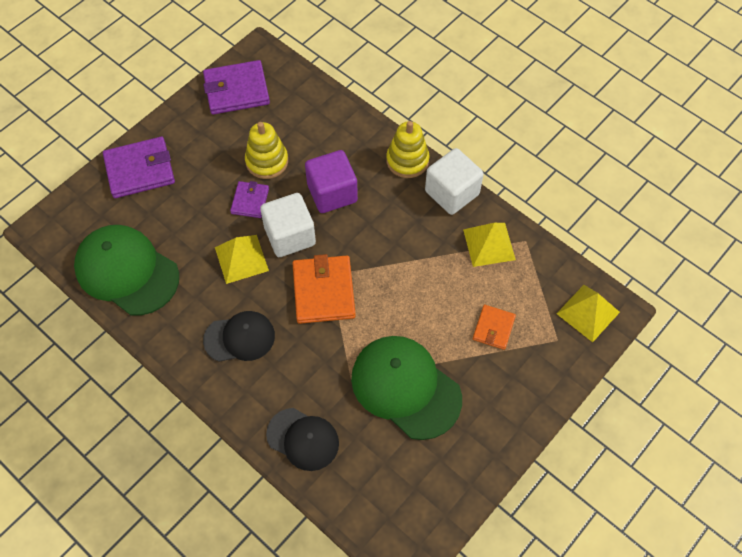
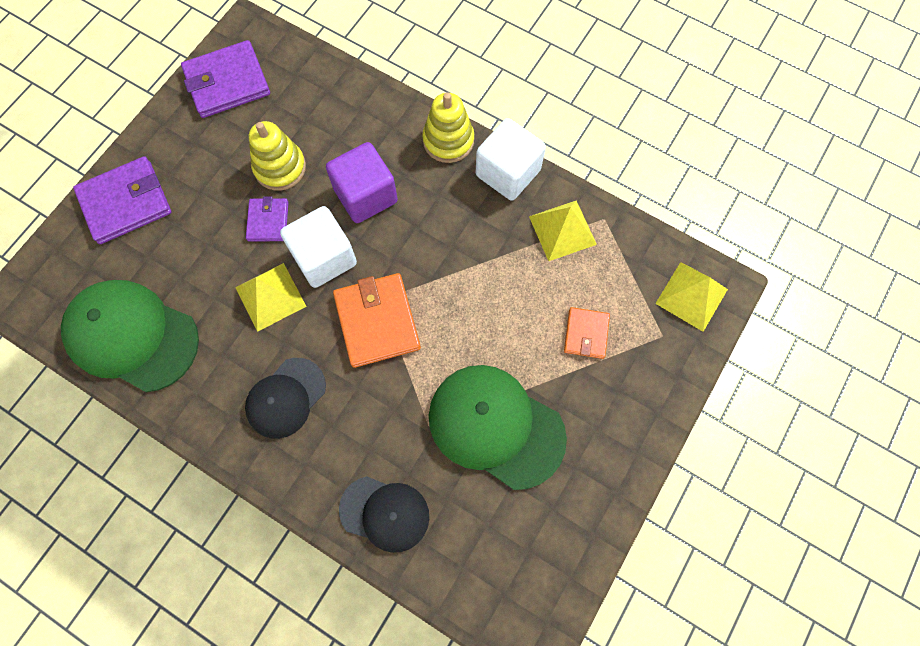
camera: 10 degrees left, 10 degrees up
black cap [203,311,275,362] -> black cap turned 150 degrees clockwise [245,358,326,439]

